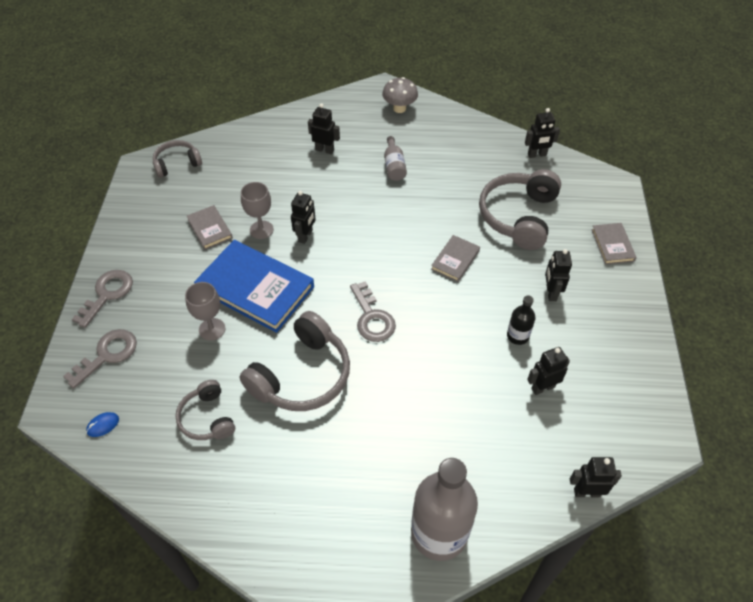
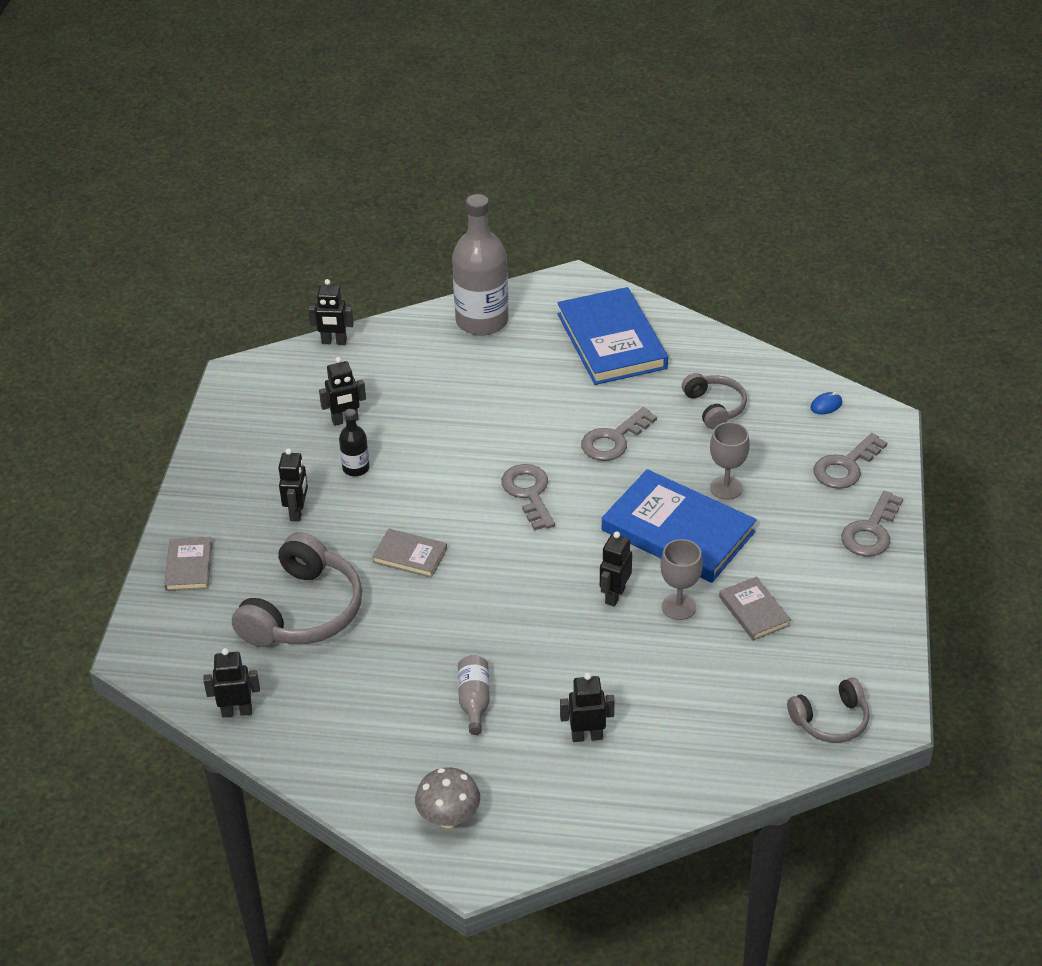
camera: 175 degrees left, 10 degrees down
grey headphones [239,311,350,411] -> grey key [581,407,657,461]
black robot [308,103,340,154] -> black robot turned 150 degrees clockwise [560,673,615,742]
grey book [431,235,480,282] -> grey book turned 75 degrees clockwise [372,529,447,578]
none -> blue book [557,287,668,385]

